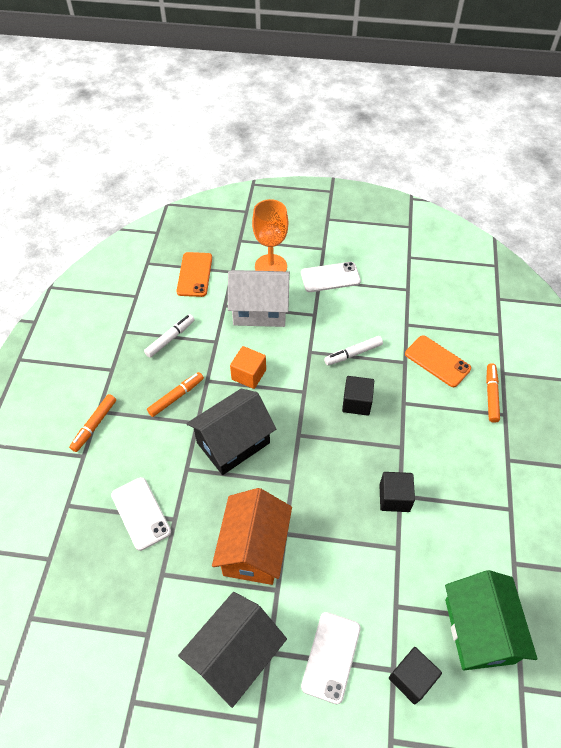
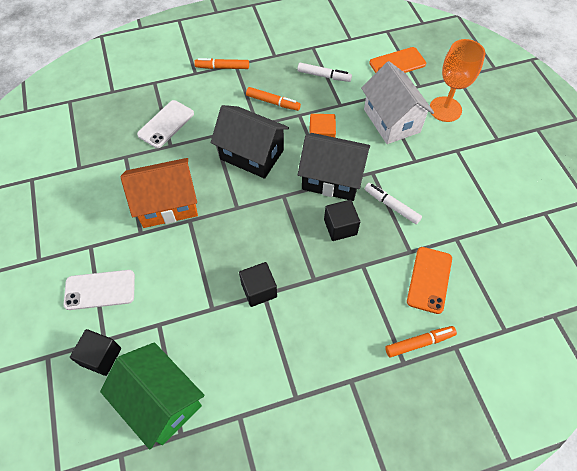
camera: 65 degrees right, 5 degrees up
black house [178,592,287,708] -> black house moved to [298,133,370,201]
white phone [301,262,361,292] -> none
green house [445,570,537,670] -> green house turned 75 degrees clockwise [100,342,204,450]

